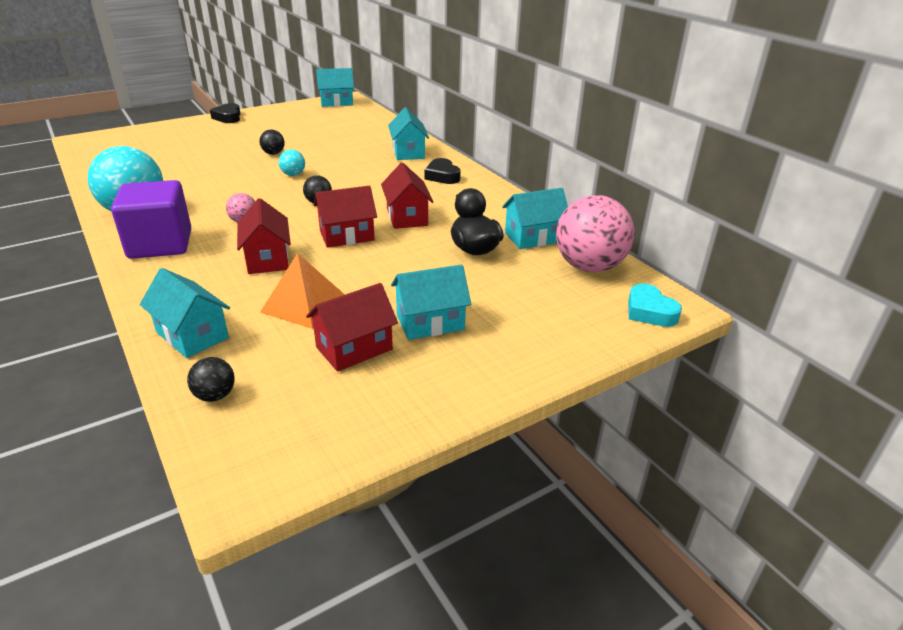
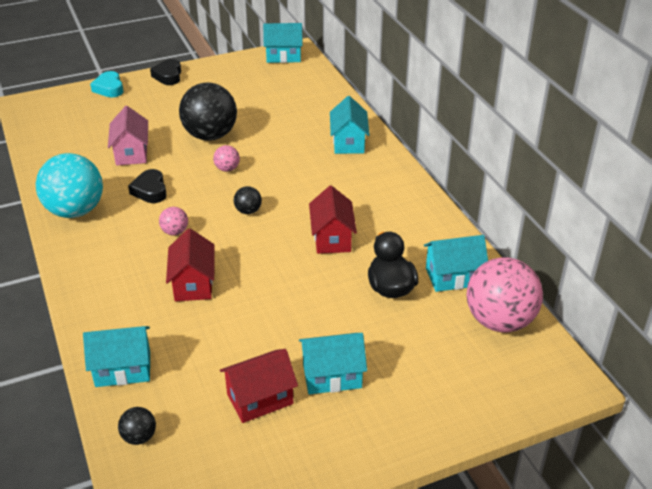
camera: 10 degrees right, 5 degrees up
purple cube [111,180,191,259] -> none
turquoise house [140,268,230,358] -> turquoise house turned 60 degrees counterclockwise [83,326,150,387]
black ball [259,130,285,155] -> black ball [179,83,237,141], size x2.28
orange pyramid [260,253,345,329] -> none
turquoise ball [279,149,305,176] -> pink ball [213,145,240,172]
red house [314,186,377,248] -> none
black heart [425,158,461,184] -> black heart moved to [128,169,167,203]
turquoise heart [628,283,682,327] -> turquoise heart moved to [90,71,123,98]
none -> pink house [108,106,148,166]

